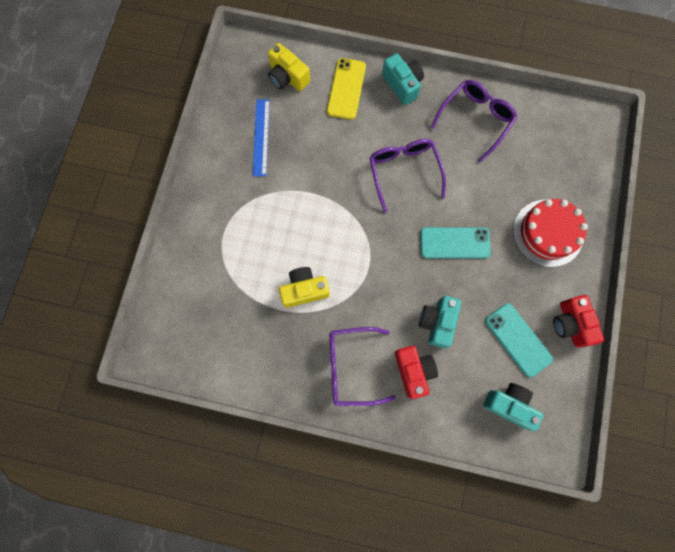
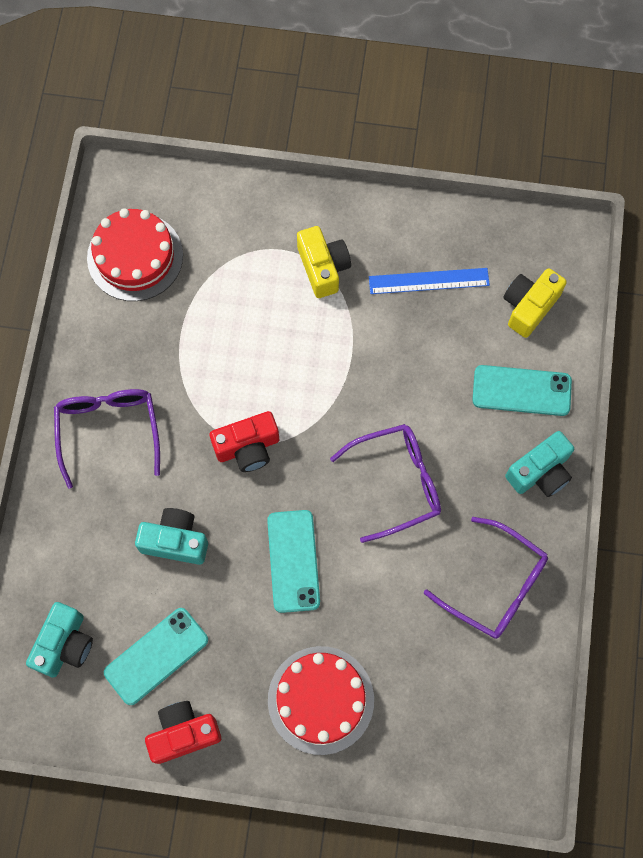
camera: 85 degrees right, 5 degrees down
yellow camera [279,267,330,308] -> yellow camera moved to [297,226,351,298]
yellow phone [327,58,366,120] -> turquoise phone [472,365,572,416]
red camera [395,346,438,399] -> red camera moved to [210,411,279,472]
none -> red cake [87,208,183,301]

